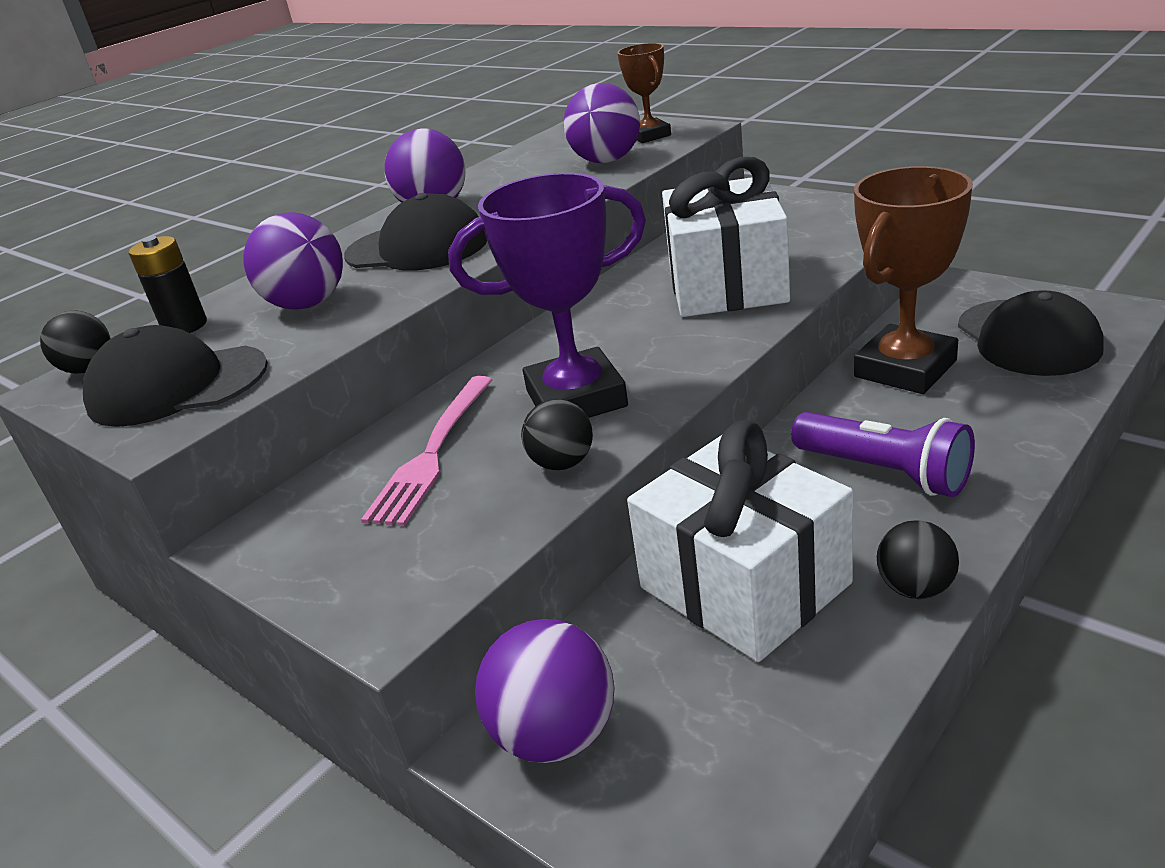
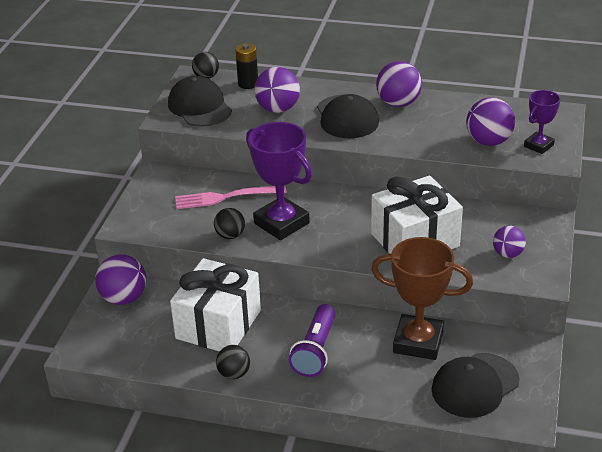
camera: 60 degrees right, 5 degrees up
brown trophy [617,43,671,143] -> purple trophy [524,90,561,154]
none -> purple ball [493,226,526,258]

